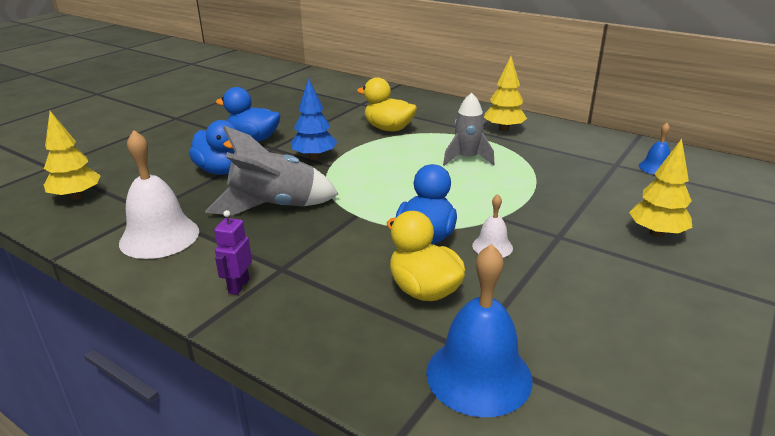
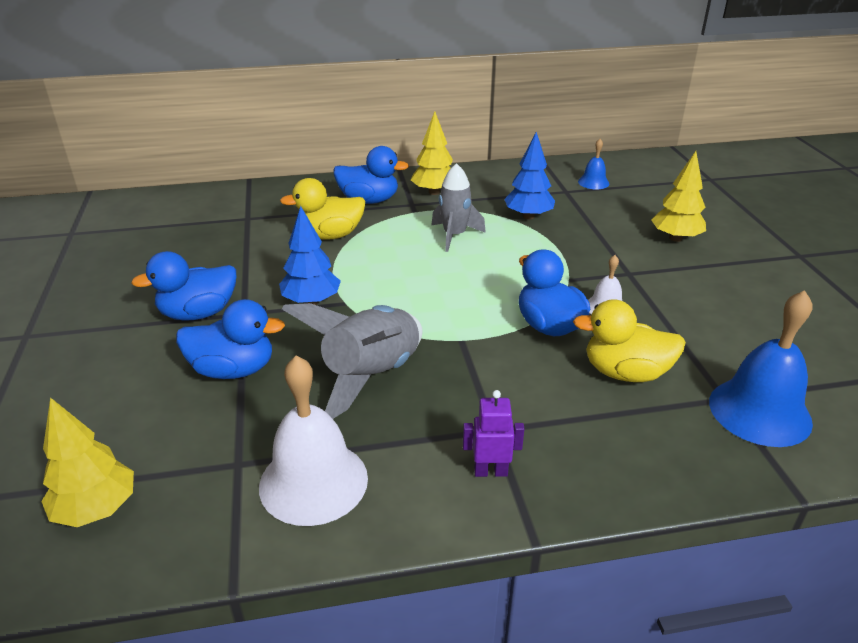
camera: 45 degrees left, 5 degrees up
purple robot [214,210,252,295] -> purple robot turned 120 degrees clockwise [463,390,524,477]
none -> blue duck [334,146,409,204]
none -> blue tree [504,132,555,220]

